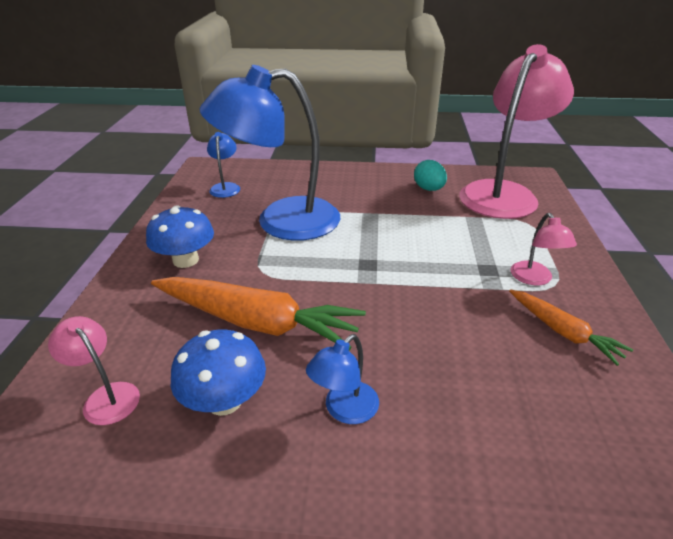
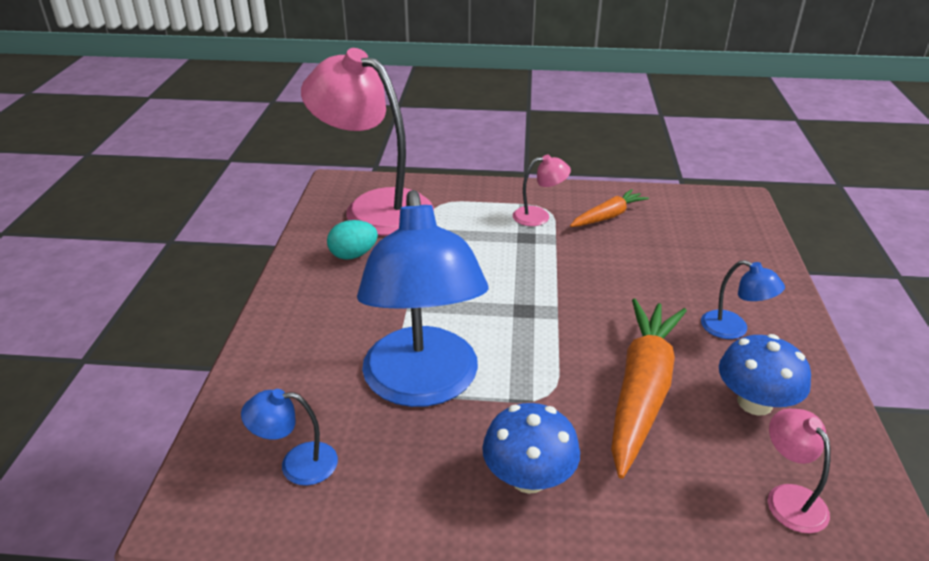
camera: 90 degrees left, 0 degrees up
pink lamp [48,316,140,425] -> pink lamp turned 120 degrees clockwise [768,409,831,533]

